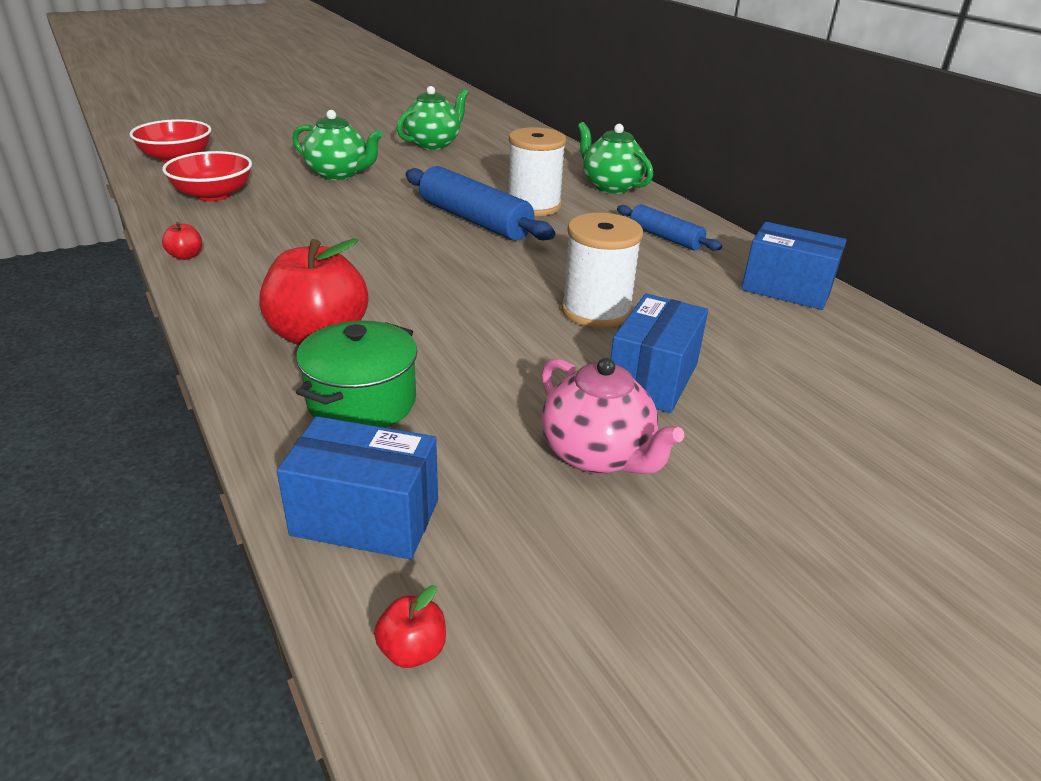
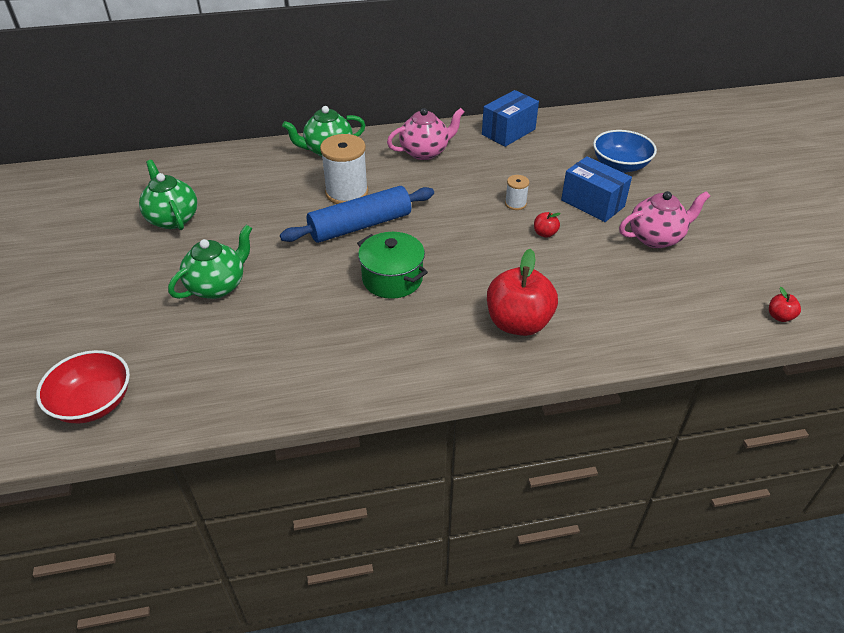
camera: 70 degrees left, 10 degrees up
red bowl [162,151,252,201] -> none
red apple [162,222,202,260] -> red apple moved to [534,212,561,238]
blue box [277,416,438,559] -> none
green pot [296,321,417,428] -> green pot moved to [357,232,428,299]
white spool [561,213,643,328] -> white spool [505,175,529,210], size x0.50
blue rolling pin [617,204,722,251] -> pink teapot [387,108,464,160]
none -> blue bowl [593,130,657,173]

